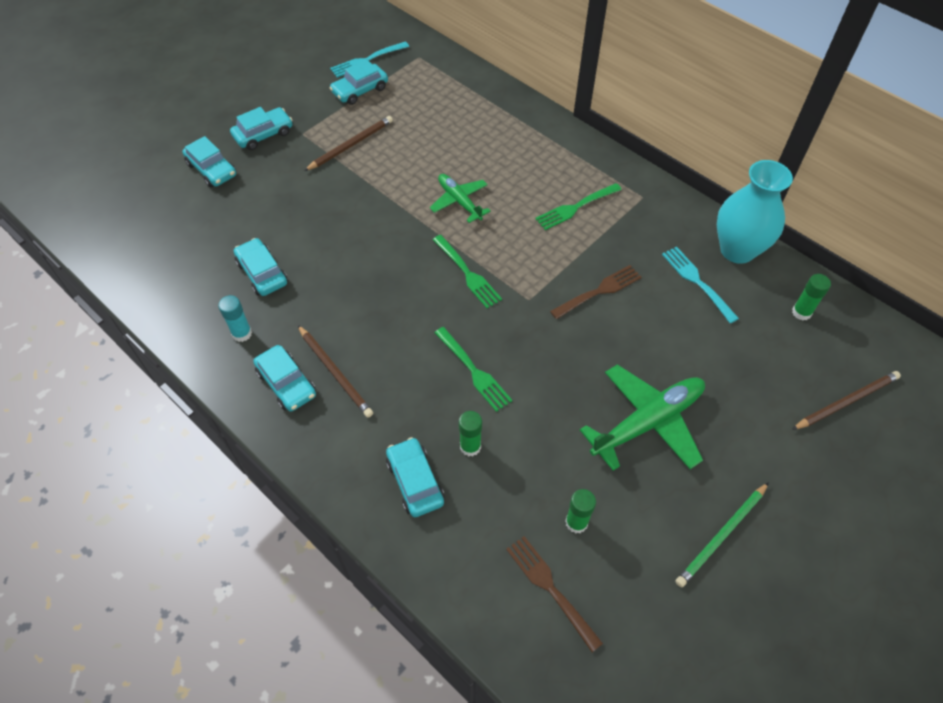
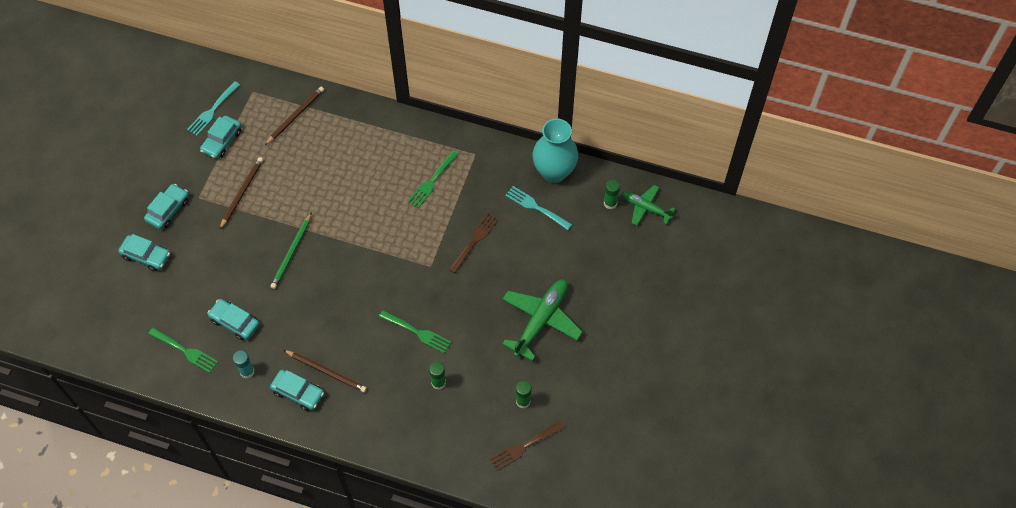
camera: 25 degrees left, 5 degrees up
turquoise car [386,437,445,517] -> none
green plane [430,174,491,223] -> green plane moved to [622,185,675,226]
green fork [433,235,502,308] -> green fork moved to [148,327,218,373]
brown fork [506,536,603,652] -> brown fork turned 60 degrees counterclockwise [489,421,564,471]
green pencil [675,482,769,588] -> green pencil moved to [270,212,312,289]
brown pencil [792,371,901,430] -> brown pencil moved to [265,87,324,145]

